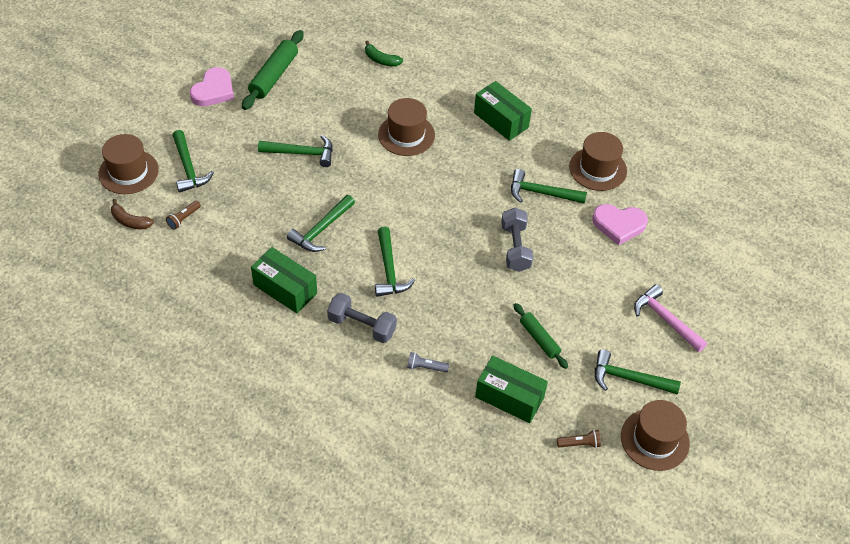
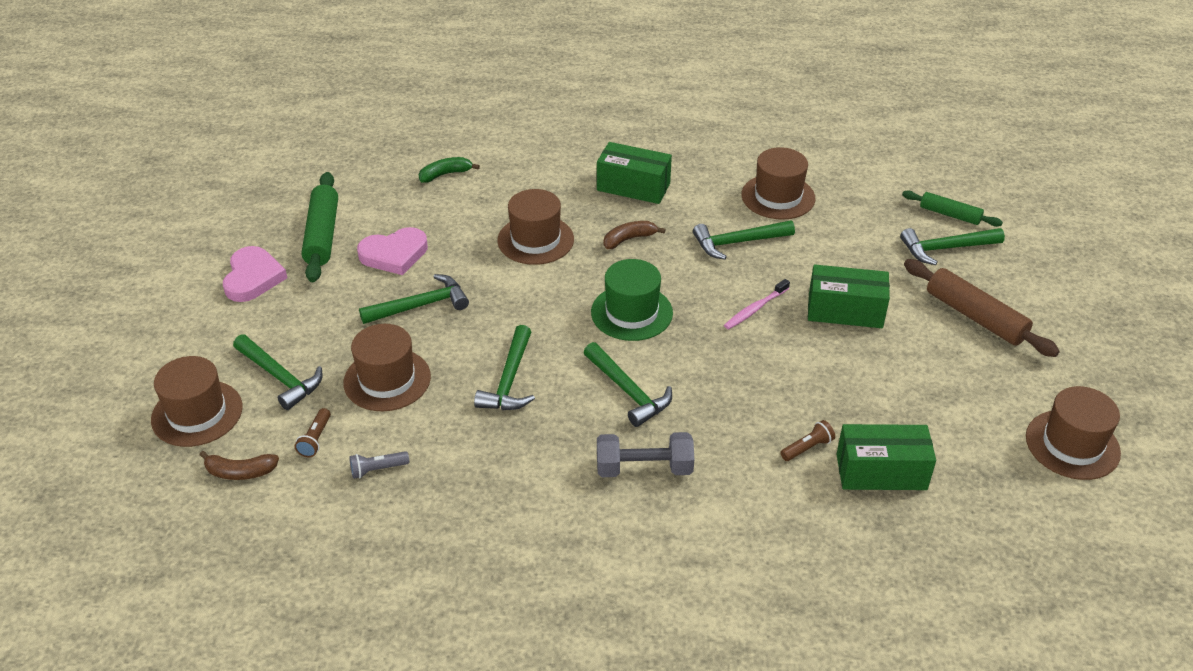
camera: 25 degrees left, 10 degrees down
green box [251,247,317,313] -> green box moved to [808,264,890,328]
green banana [365,40,403,67] -> green banana turned 150 degrees clockwise [419,157,480,183]
grey flashlight [407,352,449,373] -> grey flashlight moved to [349,451,409,479]
grey dumbbell [501,208,533,272] -> pink toothbrush [724,279,790,330]
green rolling pin [513,303,568,369] -> green rolling pin moved to [902,190,1003,227]
brown flashlight [557,430,601,448] -> brown flashlight moved to [780,420,835,461]
pink heart [592,204,648,246] -> pink heart moved to [357,227,428,275]
green hammer [595,349,681,394] -> green hammer moved to [900,228,1005,265]
pink hammer [634,284,707,352] -> brown rolling pin [904,259,1060,357]
none -> brown hat [343,324,431,411]
none -> green hat [591,259,673,341]
none -> brown banana [603,221,666,249]

